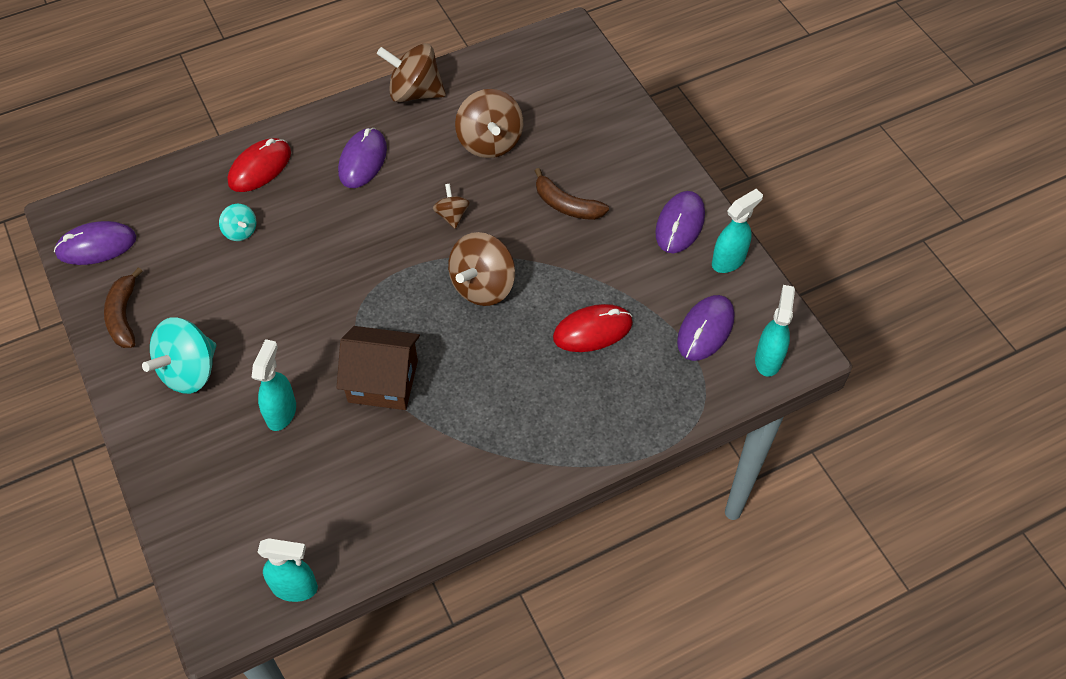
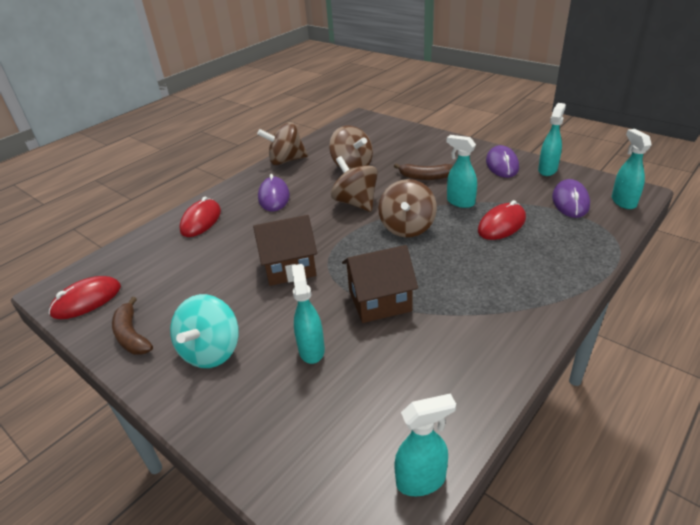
camera: 20 degrees left, 20 degrees down
purple mouse [54,221,136,265] -> red mouse [49,276,121,319]
turquoise spinning top [219,204,256,241] -> none
brown spinning top [433,184,470,229] -> brown spinning top [331,156,378,212], size x1.91
none -> brown house [253,215,317,286]
none -> turquoise spray bottle [447,135,477,208]

